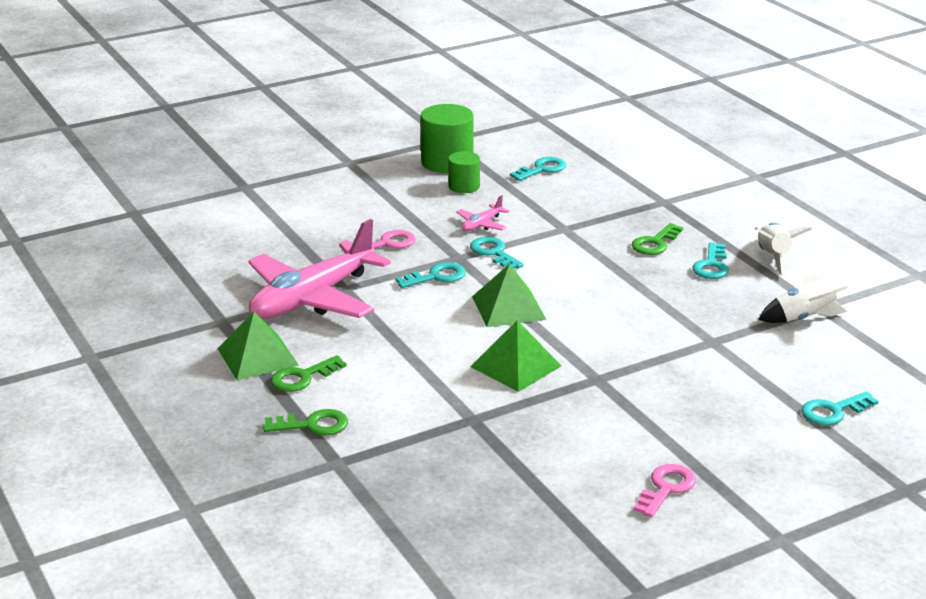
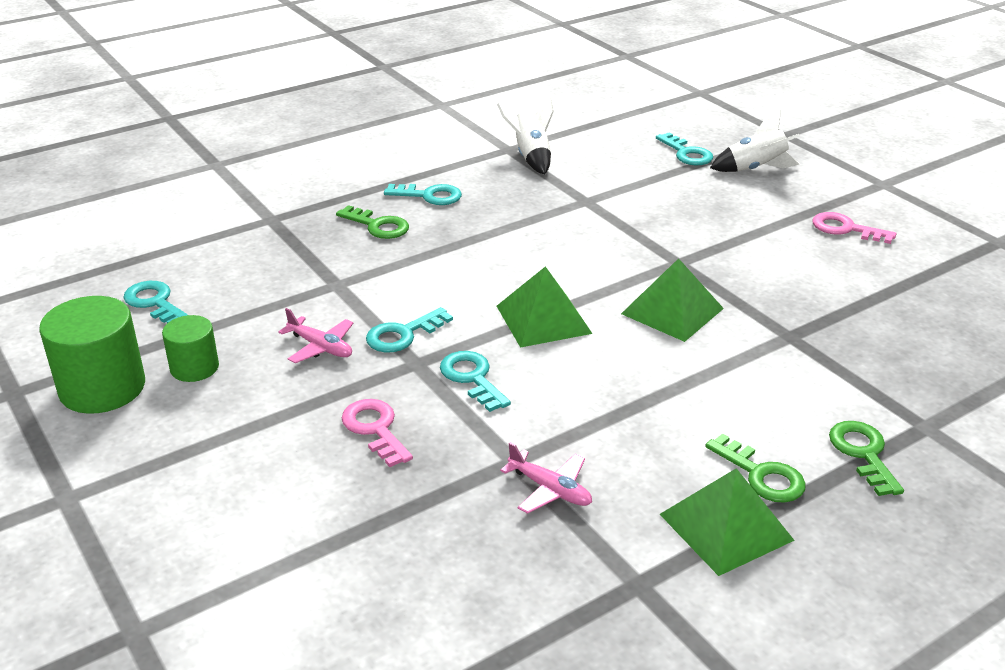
camera: 95 degrees left, 5 degrees up
pink plane [248,219,391,319] -> pink plane [500,442,592,514], size x0.40
white rocket [755,223,812,276] -> white rocket moved to [710,110,800,172]

